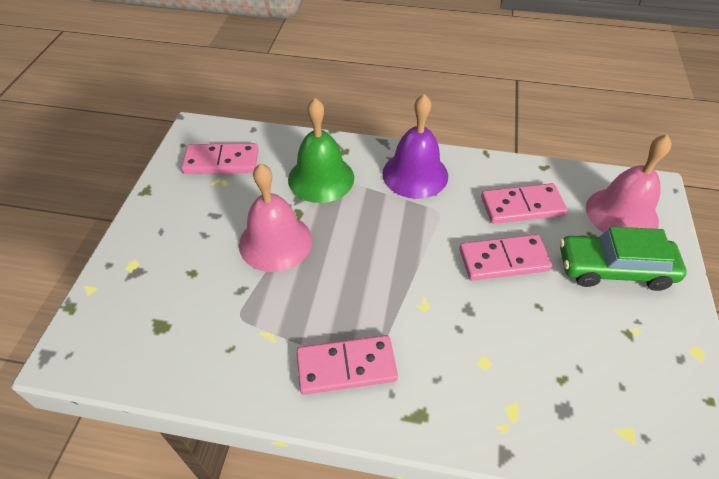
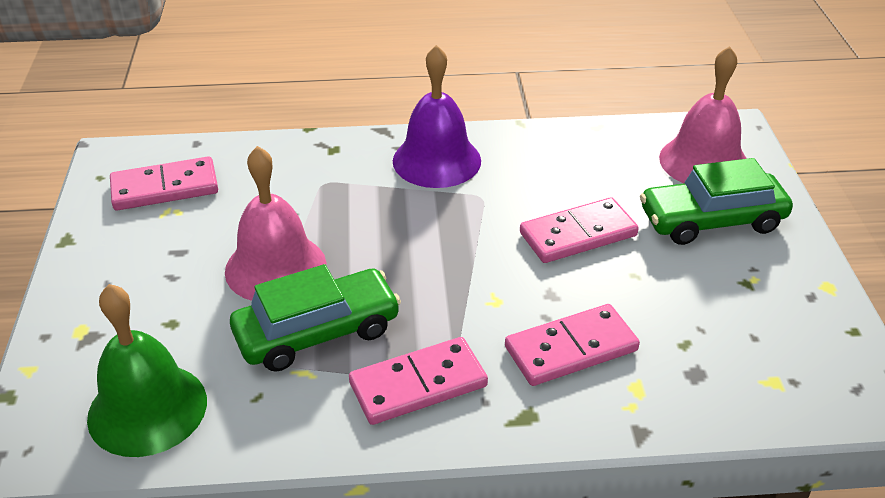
camera: 15 degrees left, 10 degrees down
green bell [288,98,354,203] -> green bell moved to [87,284,207,457]
pink domino [481,183,568,224] -> pink domino moved to [505,304,640,386]
none -> green car [230,264,401,372]

